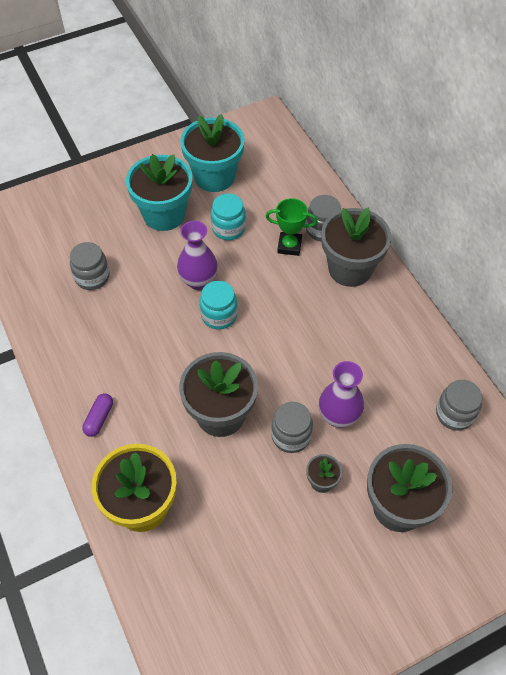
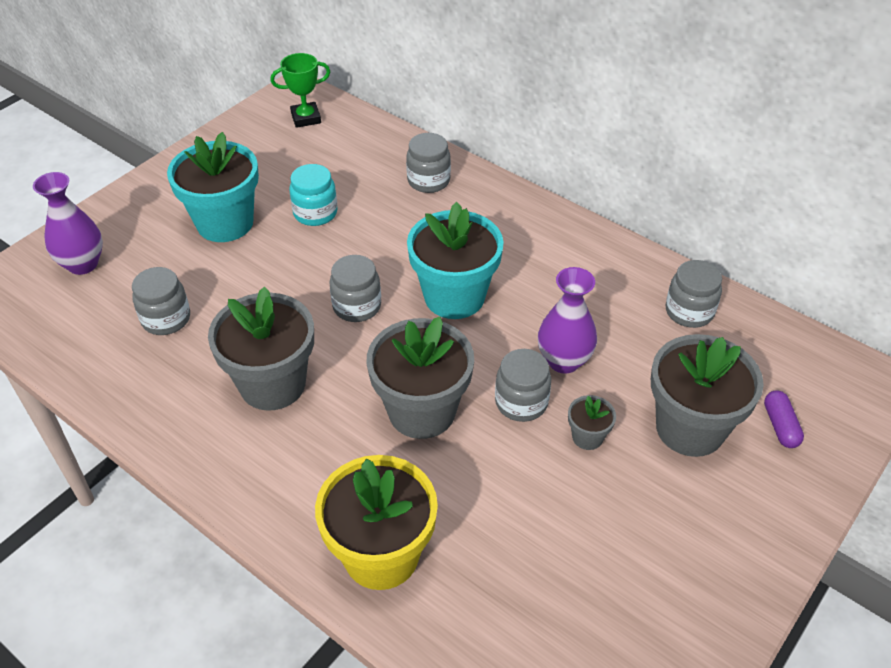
camera: 25 degrees left, 10 degrees down
purple capsule [82,393,113,437] -> purple capsule moved to [764,390,804,448]
purple vase [177,221,218,290] -> purple vase moved to [33,172,103,275]
turquoise flower pot [180,114,245,192] -> turquoise flower pot moved to [407,202,504,319]
turquoise jar [200,281,238,330] -> grey jar [329,255,381,322]
green trophy [265,198,318,256] -> green trophy moved to [271,53,330,128]
grey flower pot [321,207,391,287] -> grey flower pot moved to [208,286,314,411]

